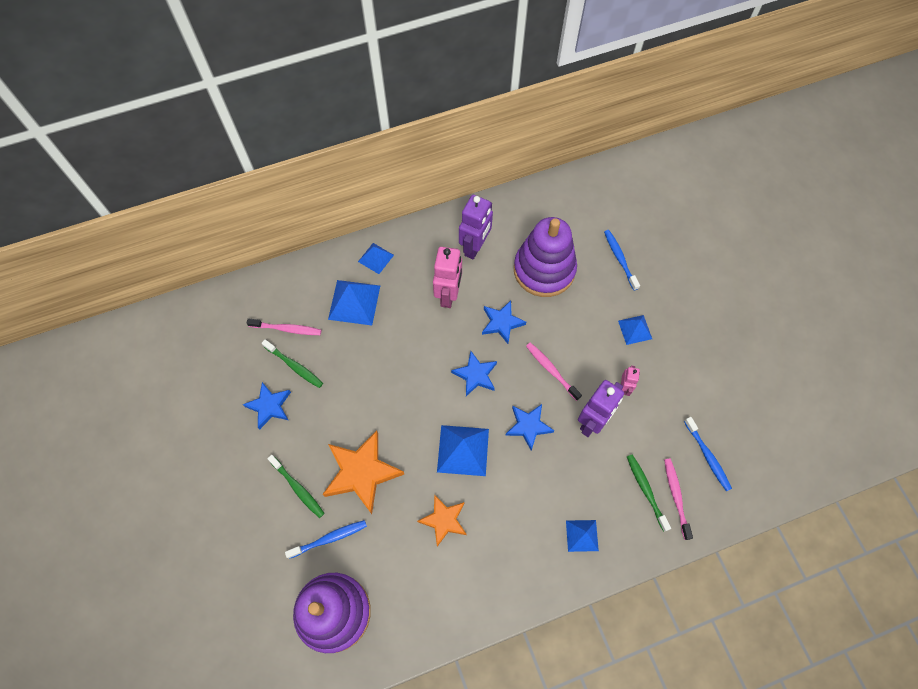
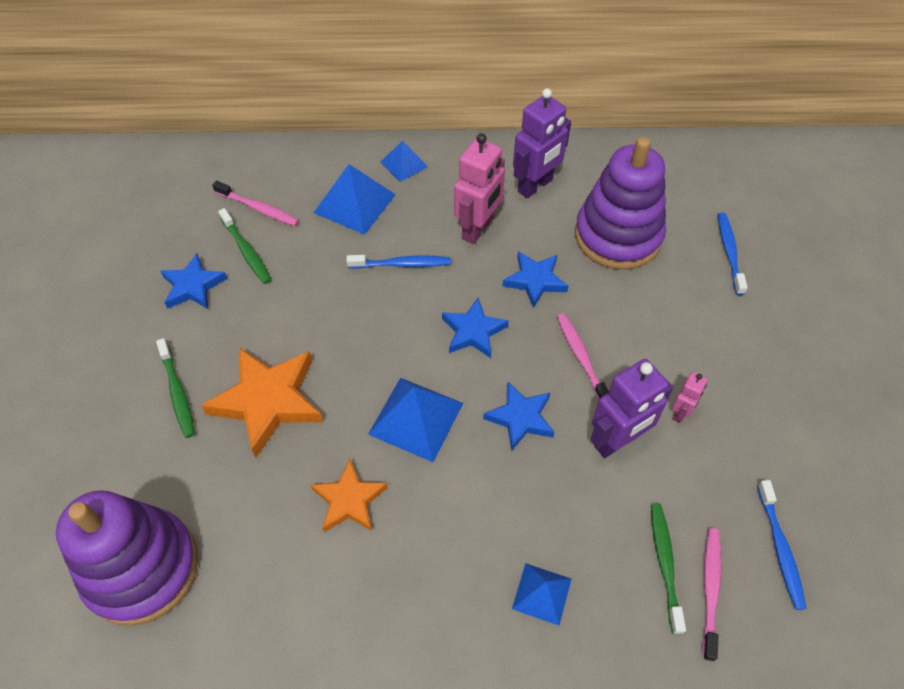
camera: 20 degrees right, 10 degrees down
blue toothbrush [285,520,367,559] -> blue toothbrush moved to [346,255,451,269]
blue pyramid [618,315,652,345] -> none

